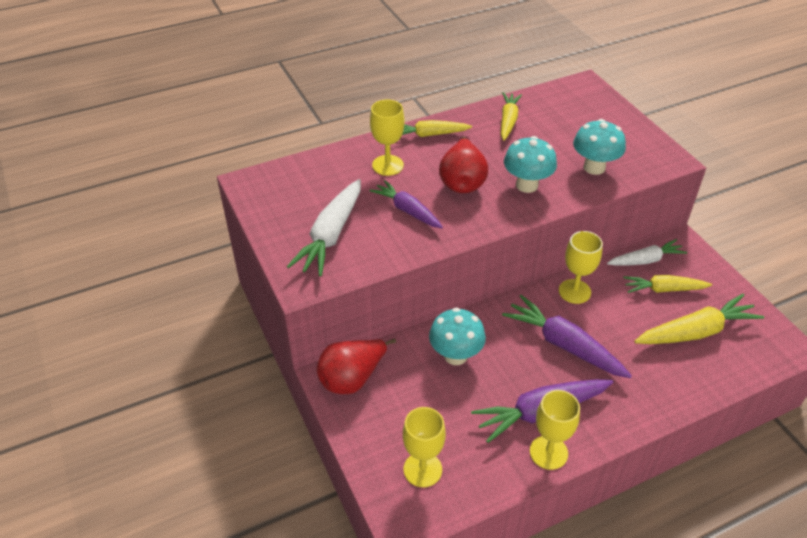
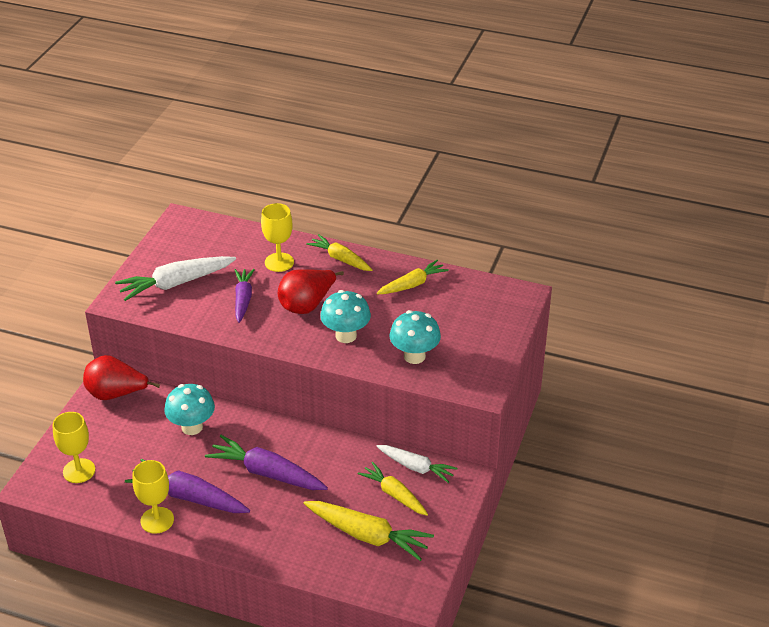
camera: 45 degrees right, 5 degrees down
purple carrot [502,295,632,378] -> purple carrot turned 60 degrees counterclockwise [205,435,328,490]
yellow goblet [559,231,603,304] -> none

